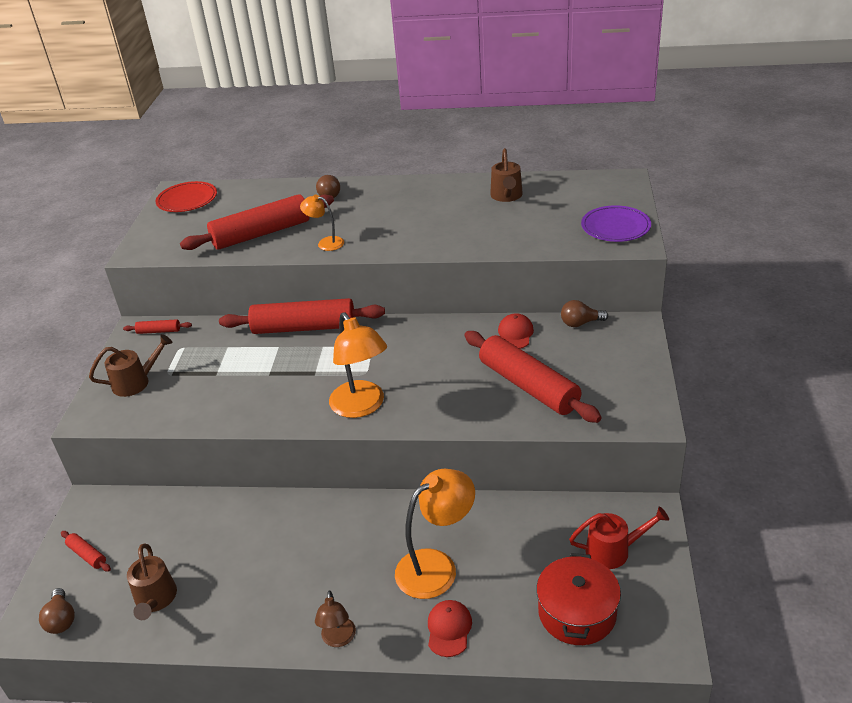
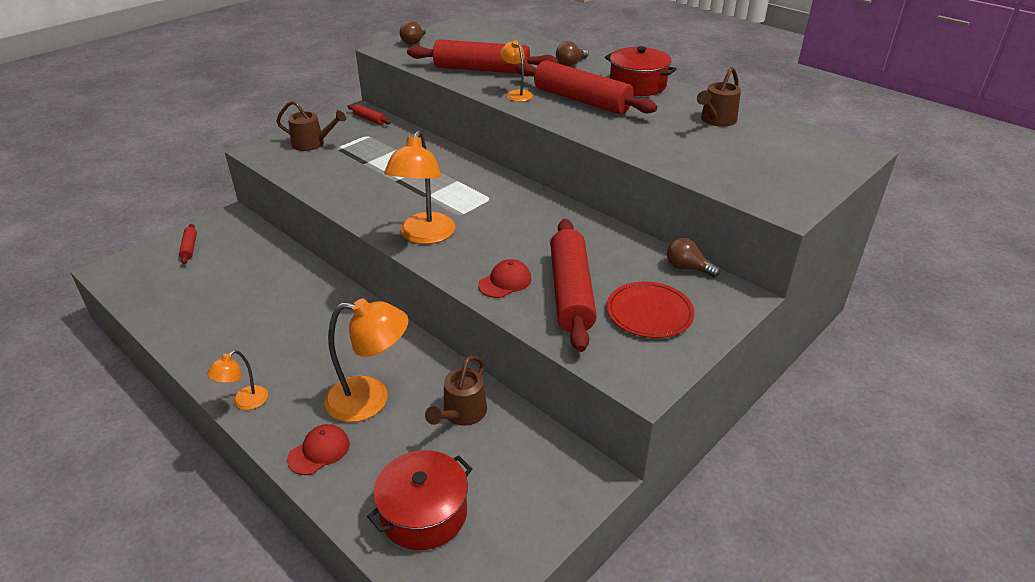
camera: 35 degrees right, 0 degrees up
brown light bulb [39,588,75,634] -> brown light bulb moved to [400,21,426,45]
brown watering can [127,543,177,620] -> brown watering can moved to [425,355,487,426]
red plate [156,181,217,212] -> red plate moved to [607,282,695,338]
red rolling pin [219,298,385,334] -> red rolling pin moved to [515,60,657,114]
brown lamp [315,590,356,647] -> orange lamp [207,350,268,410]
red cap [498,313,534,349] -> red cap moved to [478,259,532,298]
red watering can [569,506,669,569] -> none
purple plate [581,205,651,242] -> none
none -> red pot [605,46,677,96]

